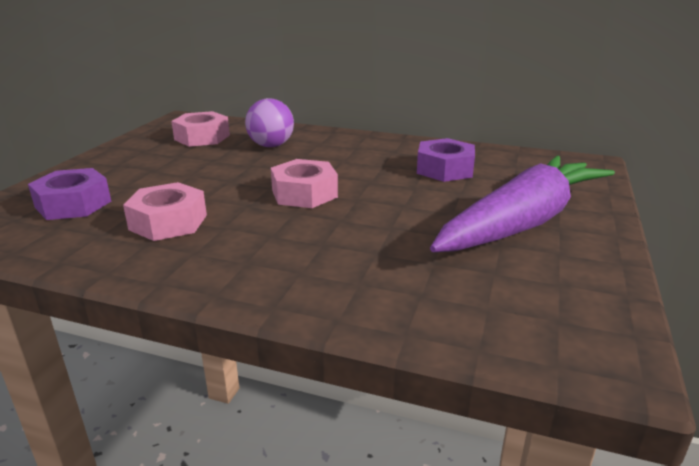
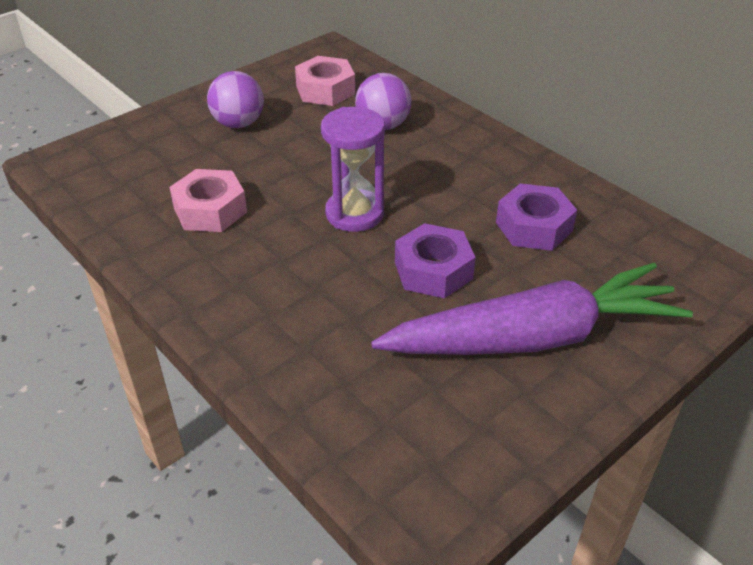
camera: 30 degrees right, 15 degrees up
purple nut [28,168,111,220] -> purple nut moved to [395,223,475,299]
pink nut [271,159,338,208] -> purple hourglass [321,107,385,232]
none -> purple ball [207,71,264,128]

